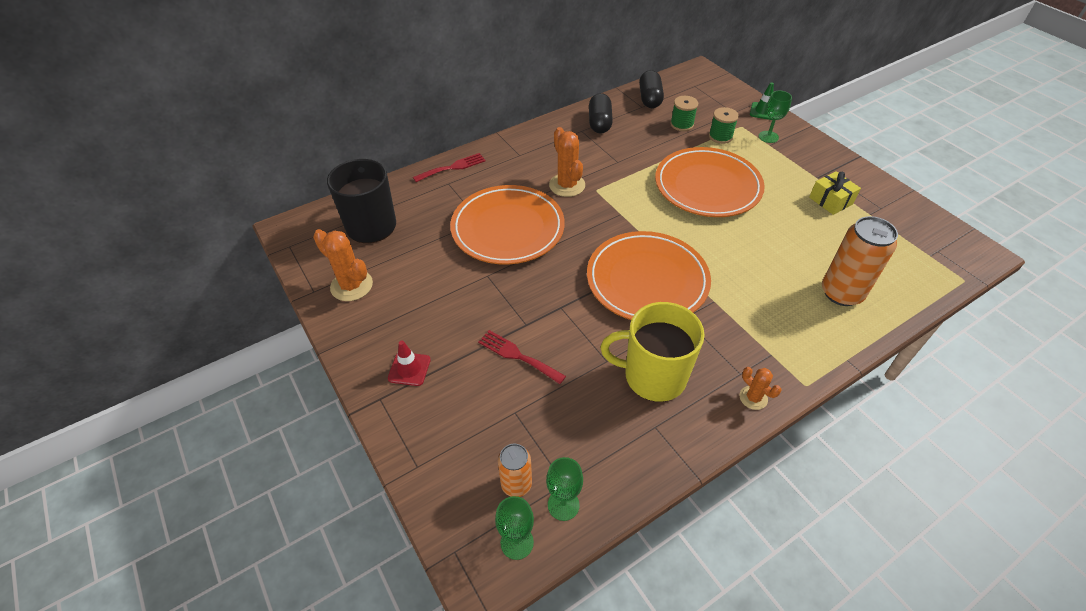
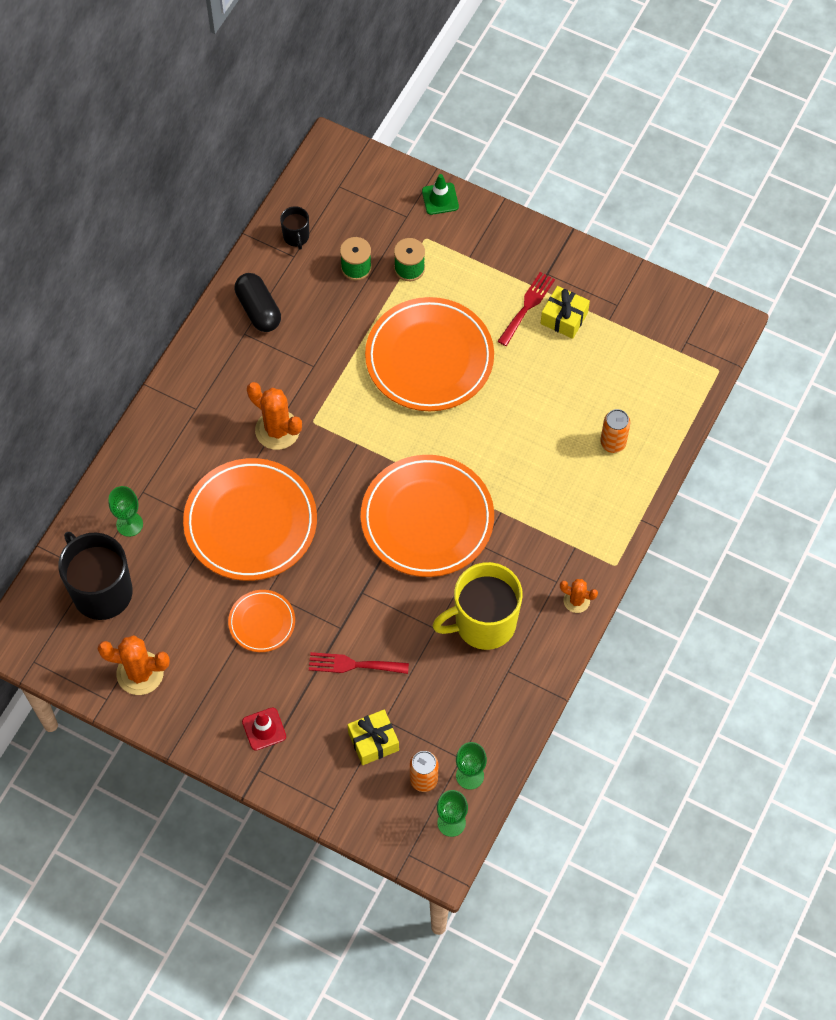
camera: 30 degrees left, 15 degrees up
red fork [413,153,486,182] -> red fork moved to [498,272,555,346]
black capsule [639,70,664,108] -> black mug [280,206,309,250]
green goblet [759,91,792,143] -> green goblet moved to [108,486,143,537]
orange can [822,216,898,306] -> orange can [600,409,630,453], size x0.58
none -> orange plate [228,590,295,652]
none -> yellow gift [347,710,399,765]

